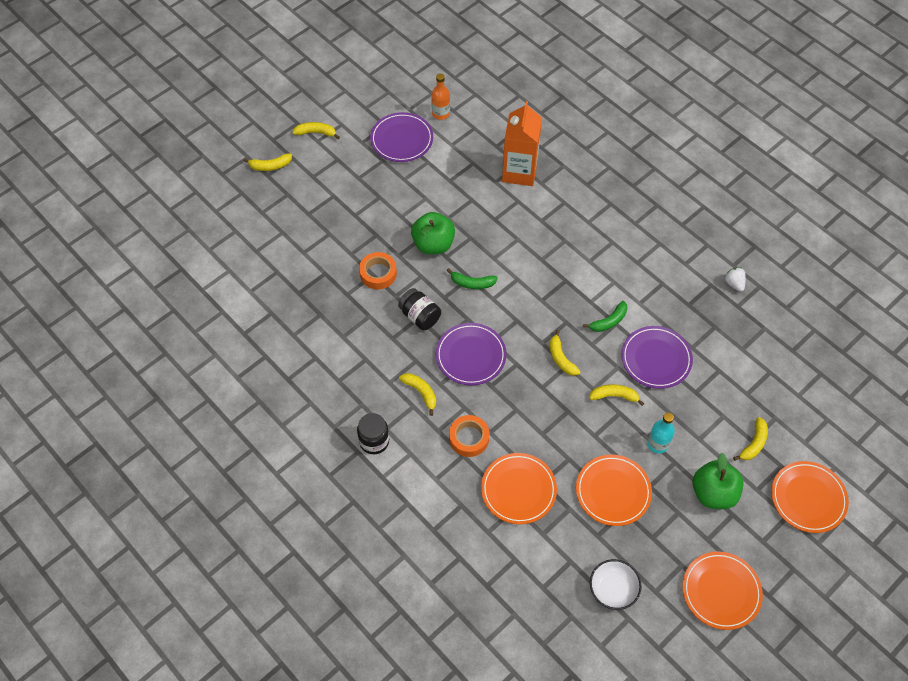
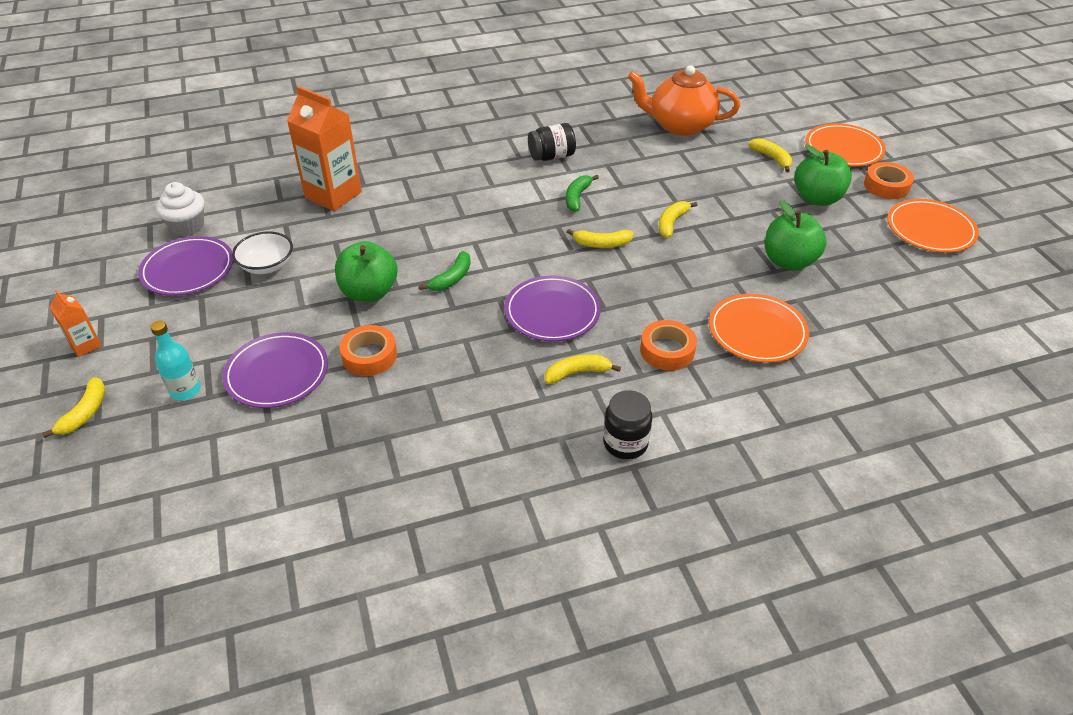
camera: 65 degrees left, 15 degrees down
yellow banana [292,122,340,139] -> orange carton [49,290,102,357]
black jar [398,288,441,330] -> black jar moved to [528,123,576,161]
orange bottle [431,73,450,120] -> white cupcake [156,182,204,236]
orange plate [576,455,652,526] -> green apple [765,200,827,271]
green banana [583,301,627,332] -> green banana turned 150 degrees counterclockwise [566,175,599,212]
white bowl [590,559,642,610] -> white bowl moved to [232,231,293,274]
purple plate [621,326,693,389] -> purple plate moved to [222,332,328,408]
turquoise bottle [647,412,675,454] -> turquoise bottle moved to [150,320,201,400]
white strawberry [724,267,746,292] -> none
none -> orange teapot [628,65,740,136]
none -> orange tape [864,162,914,199]

